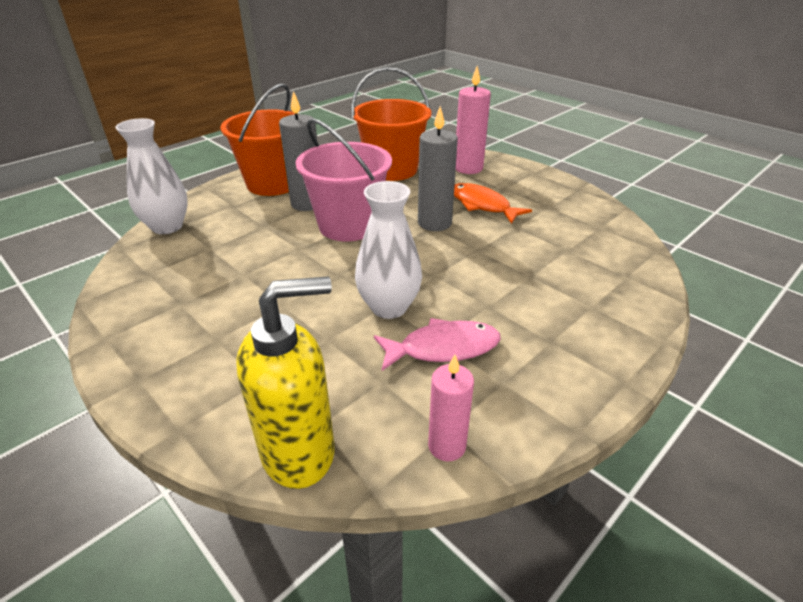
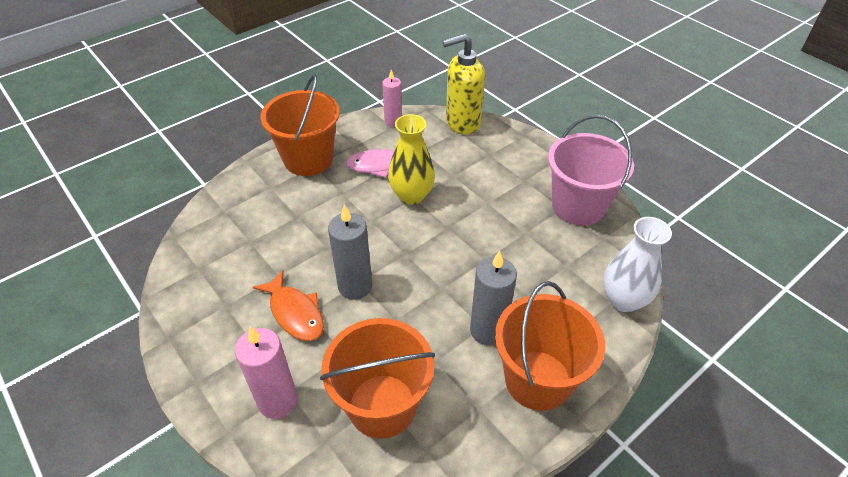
camera: 175 degrees left, 10 degrees up
pink bucket [296,118,392,241] -> pink bucket moved to [548,115,634,226]
white vase [355,181,422,319] -> yellow vase [388,114,435,205]
none -> orange bucket [260,74,340,176]

